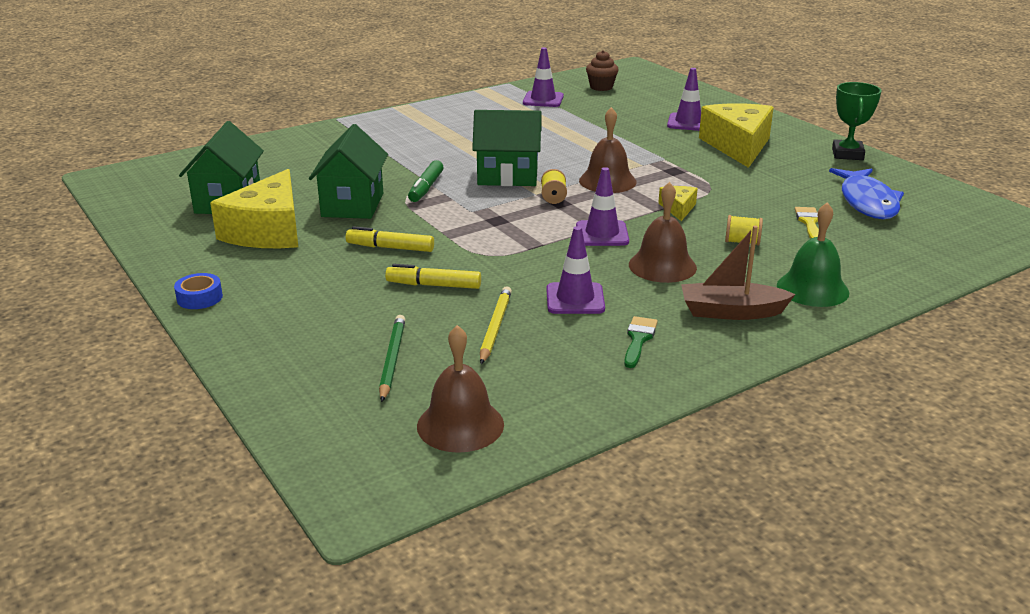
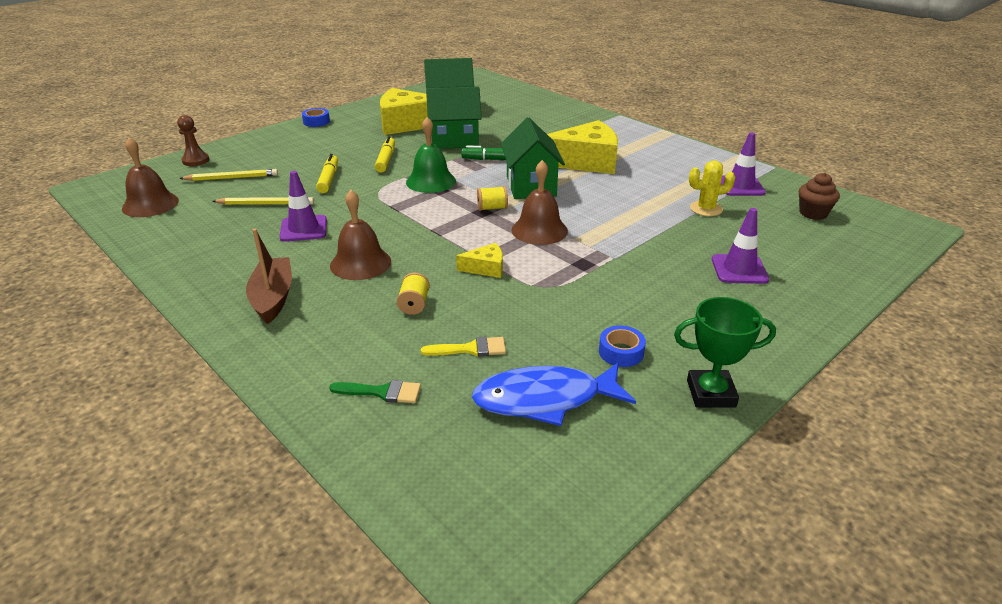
camera: 80 degrees right, 5 degrees up
green pencil [379,315,405,402] -> yellow pencil [179,169,278,181]
purple traffic cone [576,167,629,246] -> none
green brush [624,316,658,368] -> green brush moved to [329,380,421,403]
yellow cheese [699,103,774,168] -> yellow cheese moved to [547,120,618,174]
green bell [777,202,849,307] -> green bell moved to [406,117,456,193]
none -> brown pawn [177,115,209,166]
none -> blue tape [599,326,646,367]
none -> yellow cactus [689,160,735,216]

